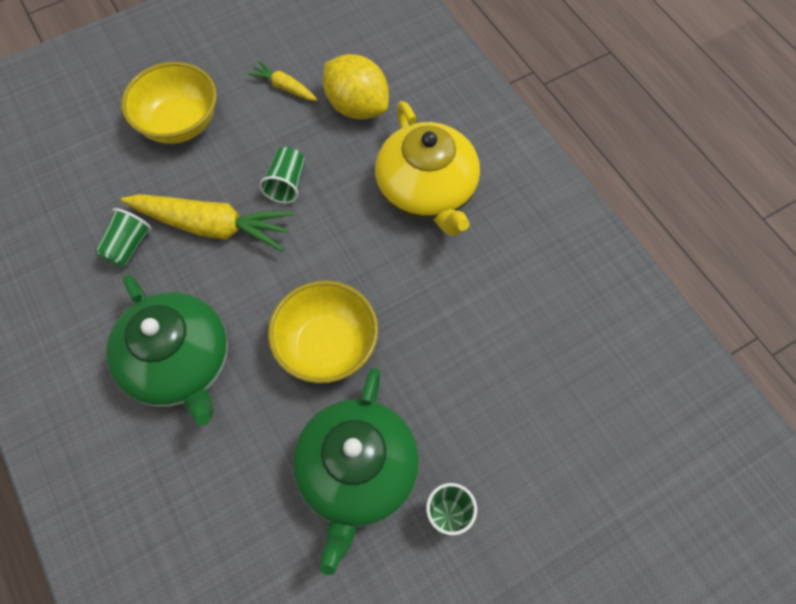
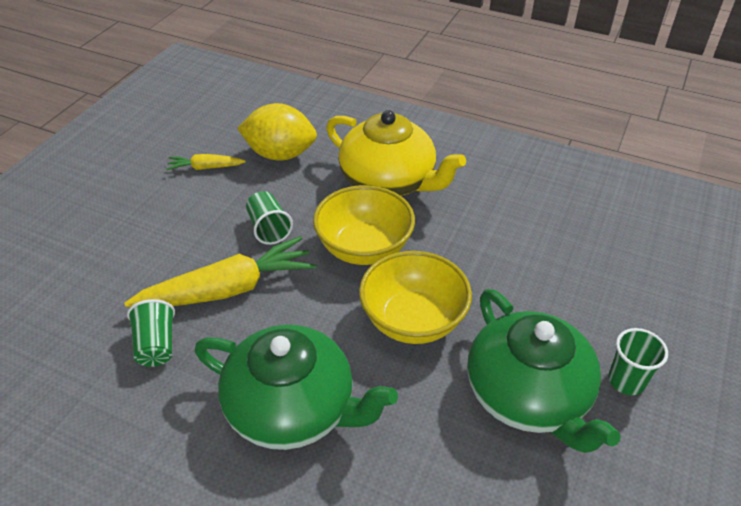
camera: 35 degrees left, 20 degrees down
yellow bowl [121,62,217,144] -> yellow bowl moved to [313,185,415,265]

